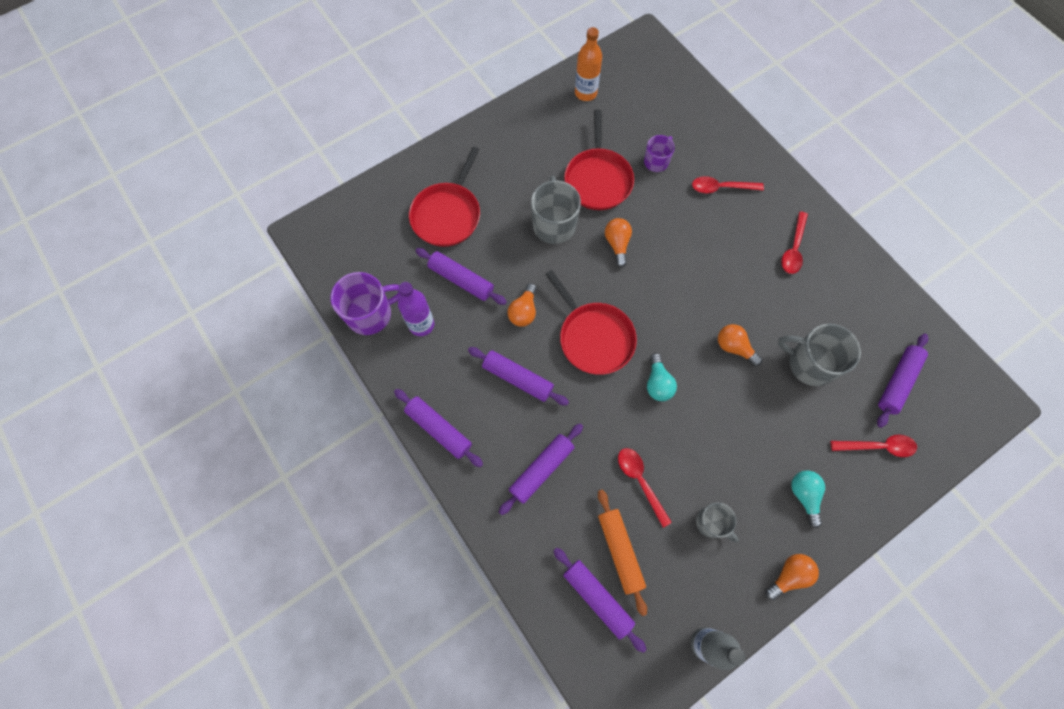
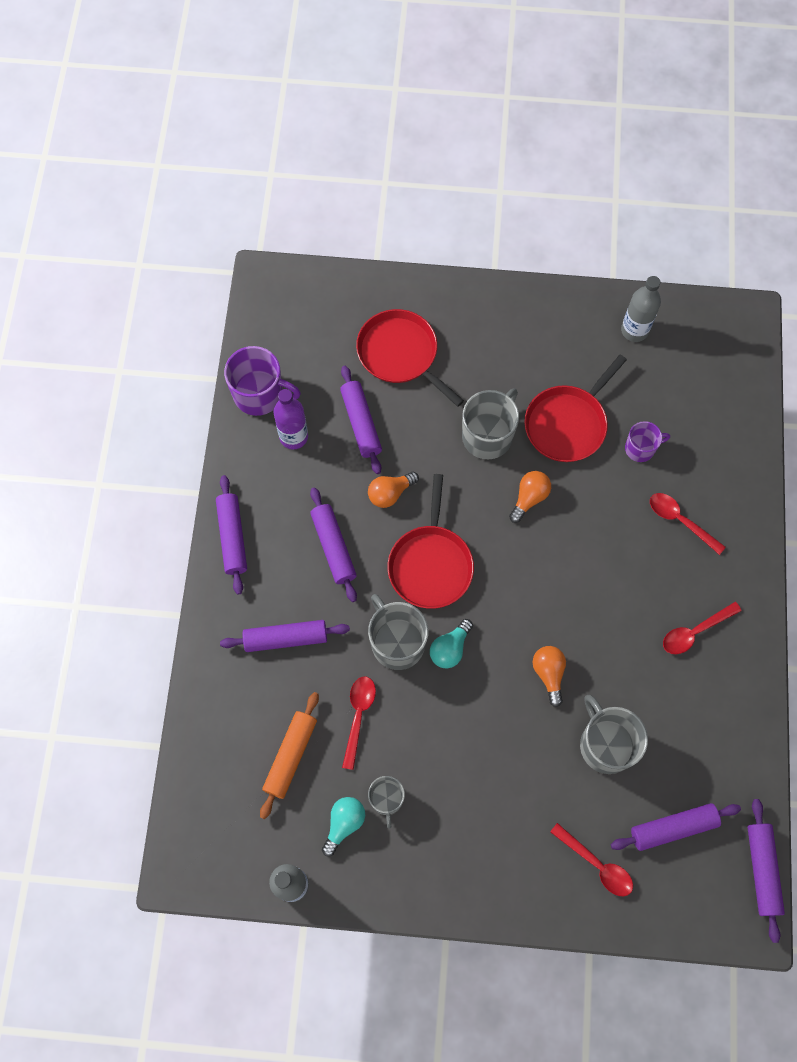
camera: 40 degrees right, 0 degrees up
red pan [409,147,480,247] -> red pan turned 75 degrees clockwise [356,309,464,407]
purple rolling pin [554,548,647,653] -> purple rolling pin moved to [747,799,785,943]
orange bottle [575,27,602,101] -> grey bottle [621,276,661,342]
orange light bulb [765,554,819,600] -> none
turquoise light bulb [791,471,825,528] -> turquoise light bulb moved to [322,797,365,857]
none -> grey mug [368,594,429,670]

